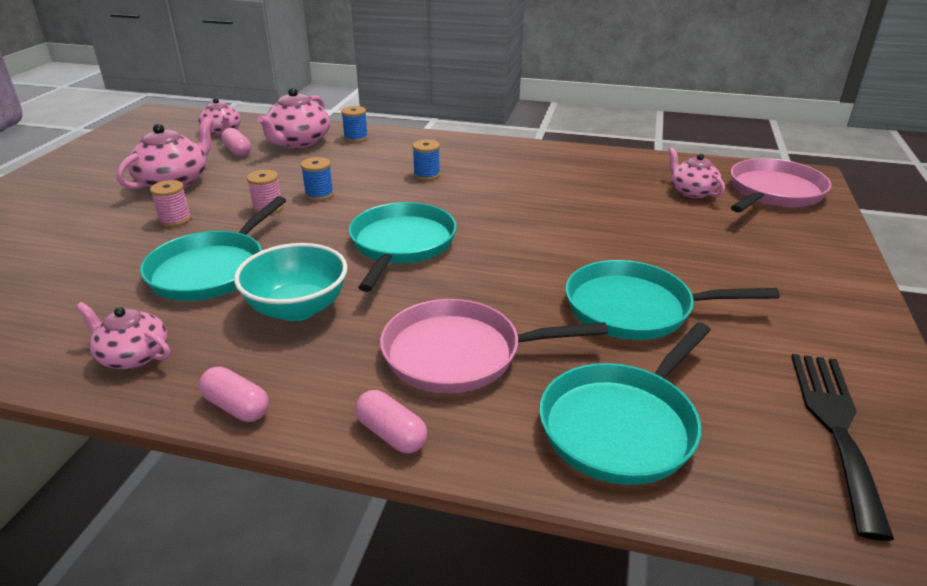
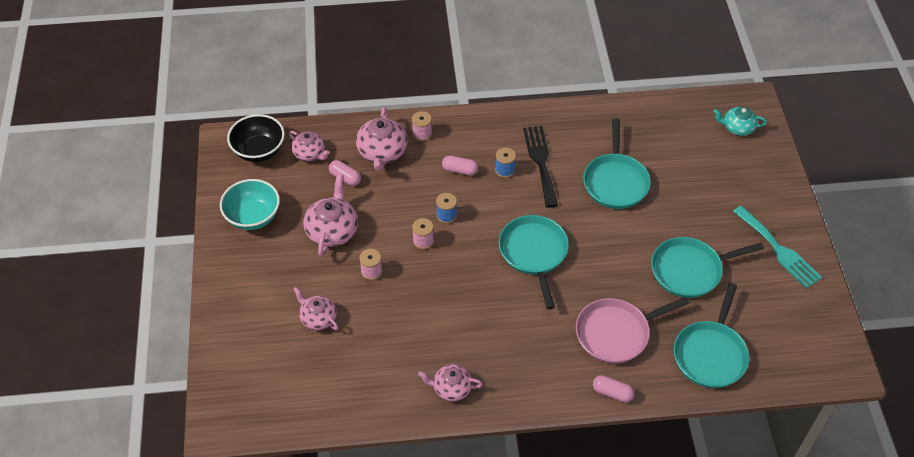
camera: 20 degrees left, 20 degrees up
turquoise pan [140,196,286,301] -> turquoise pan moved to [583,118,651,209]
pink capsule [198,366,269,422] -> pink capsule moved to [442,156,478,176]
turquoise bowl [234,243,348,321] -> turquoise bowl moved to [220,179,280,230]
blue spool [341,106,368,142] -> pink spool [412,111,432,141]
pink teapot [668,148,725,198] -> pink teapot moved to [293,287,339,330]
pink pan [731,158,832,212] -> turquoise teapot [713,107,767,136]
black fork [791,354,894,541] -> black fork moved to [523,126,558,208]
none -> black bowl [227,114,285,162]
none -> turquoise fork [733,206,822,289]

